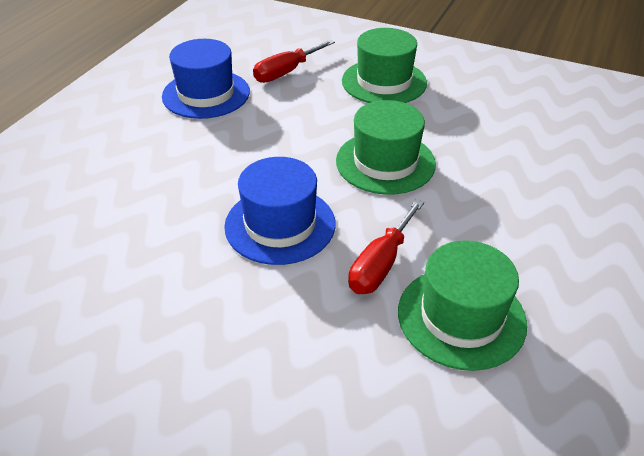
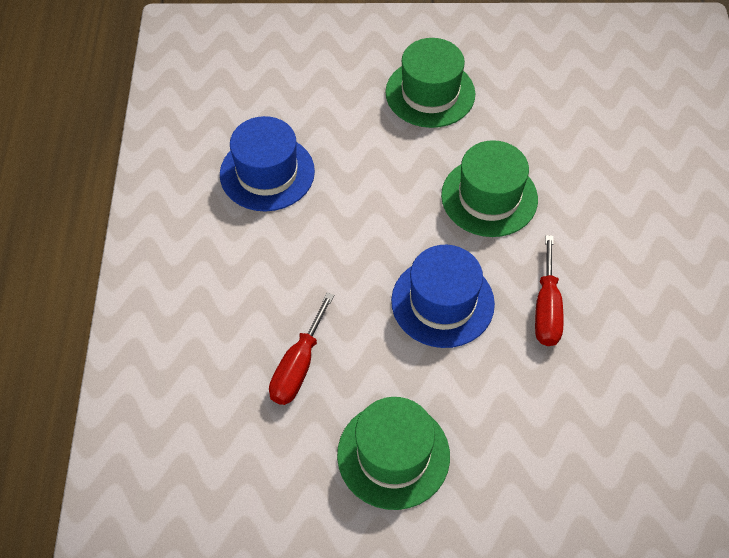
camera: 25 degrees left, 15 degrees up
red screwdriver [253,40,335,83] -> red screwdriver moved to [269,292,334,405]
green hat [398,240,527,371] -> green hat moved to [337,397,450,510]

